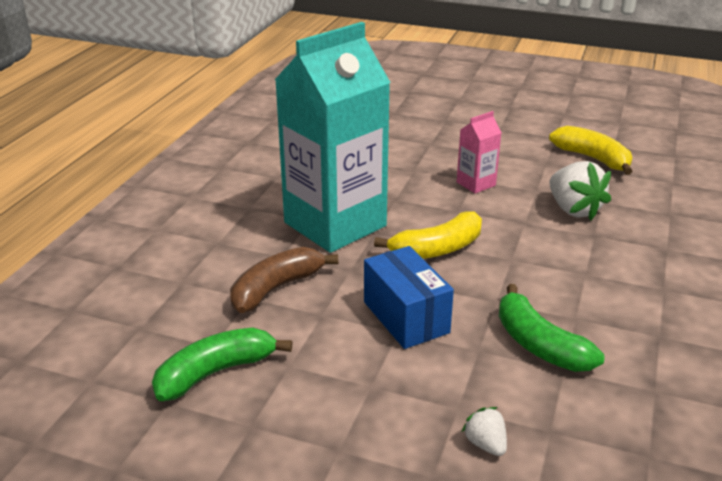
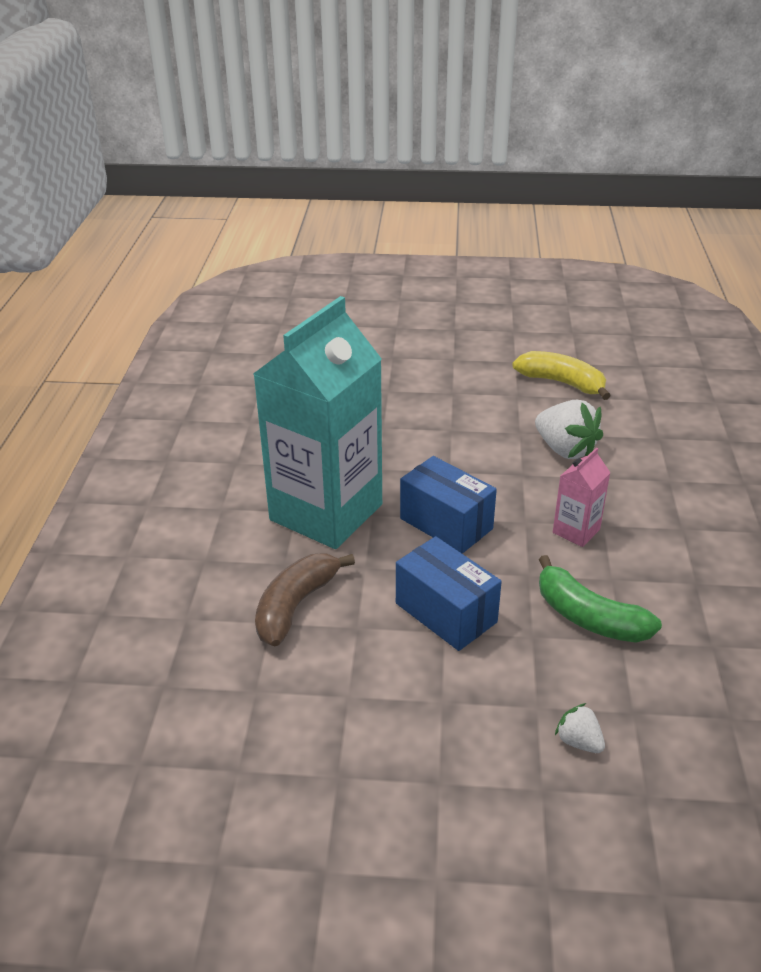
camera: 15 degrees left, 5 degrees up
green banana [152,328,293,401] -> none
yellow banana [374,212,482,259] -> blue box [400,456,497,554]
pink carton [457,111,501,194] -> pink carton moved to [553,447,610,547]

